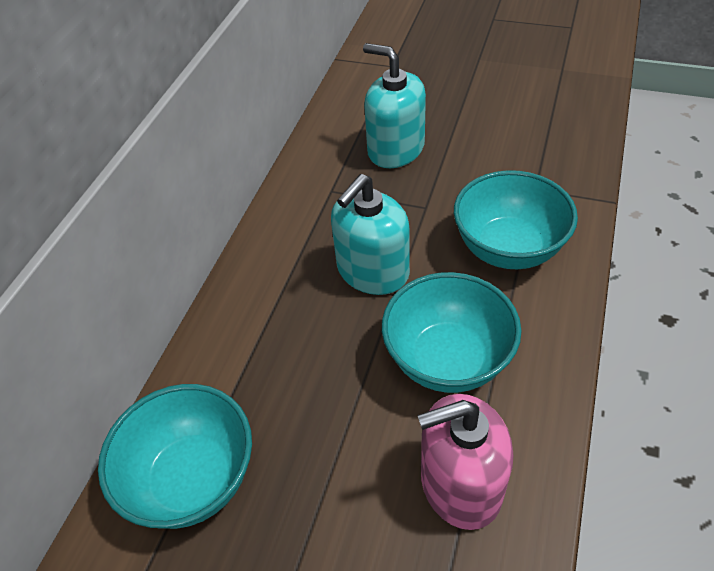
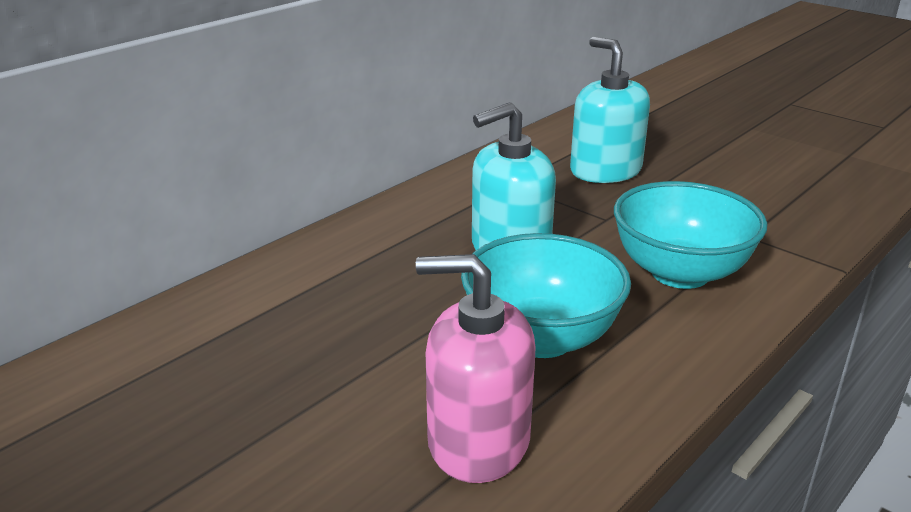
camera: 20 degrees right, 20 degrees down
turquoise bowl [98,384,252,529] -> none

